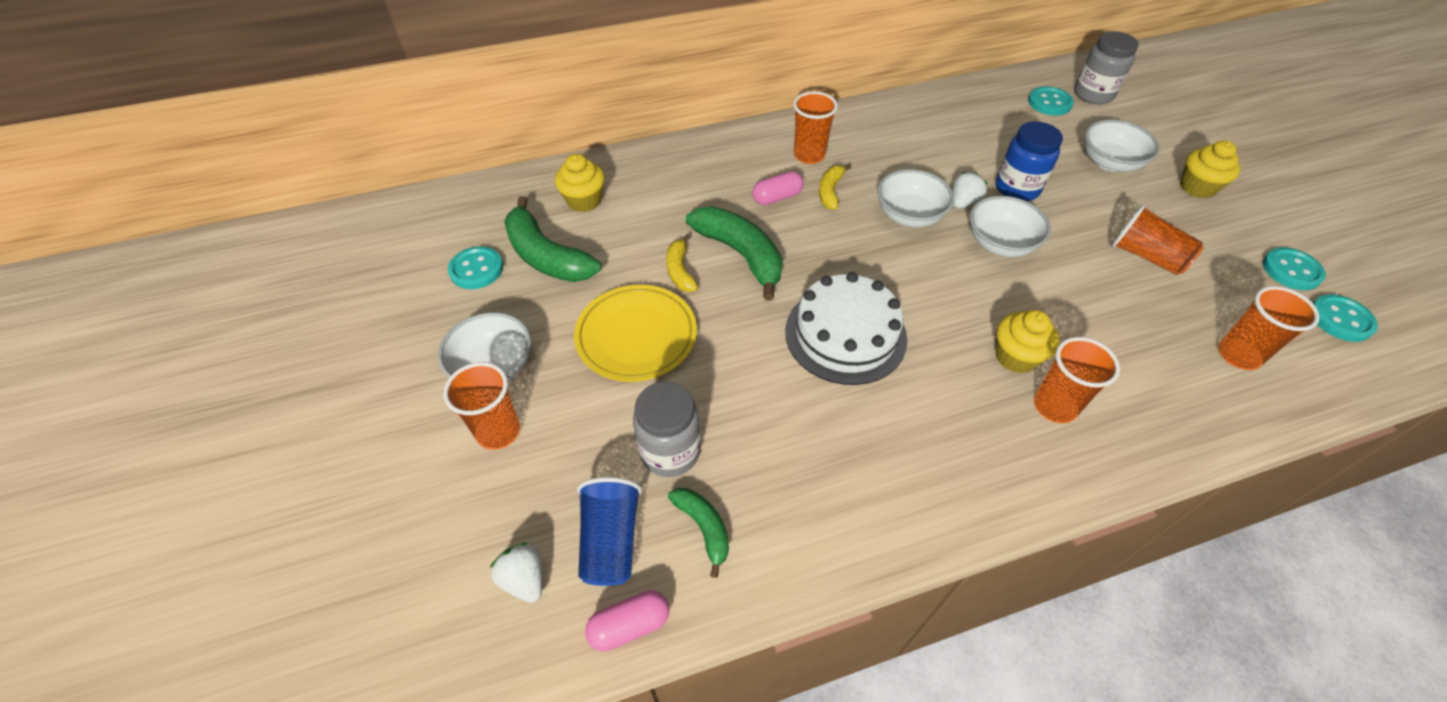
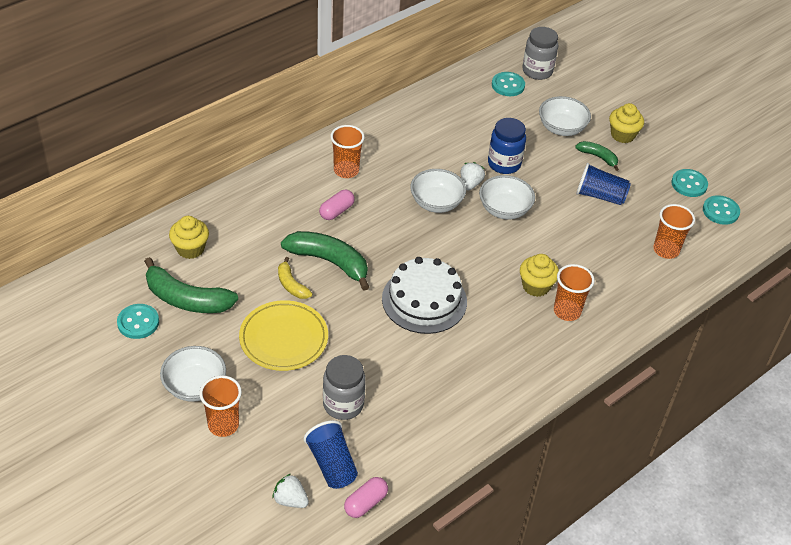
camera: 25 degrees left, 5 degrees down
green banana [668,488,729,578] -> green banana moved to [575,141,619,171]
yellow banana [819,164,852,210] -> none
orange cup [1111,205,1204,275] -> blue cup [576,163,631,205]

